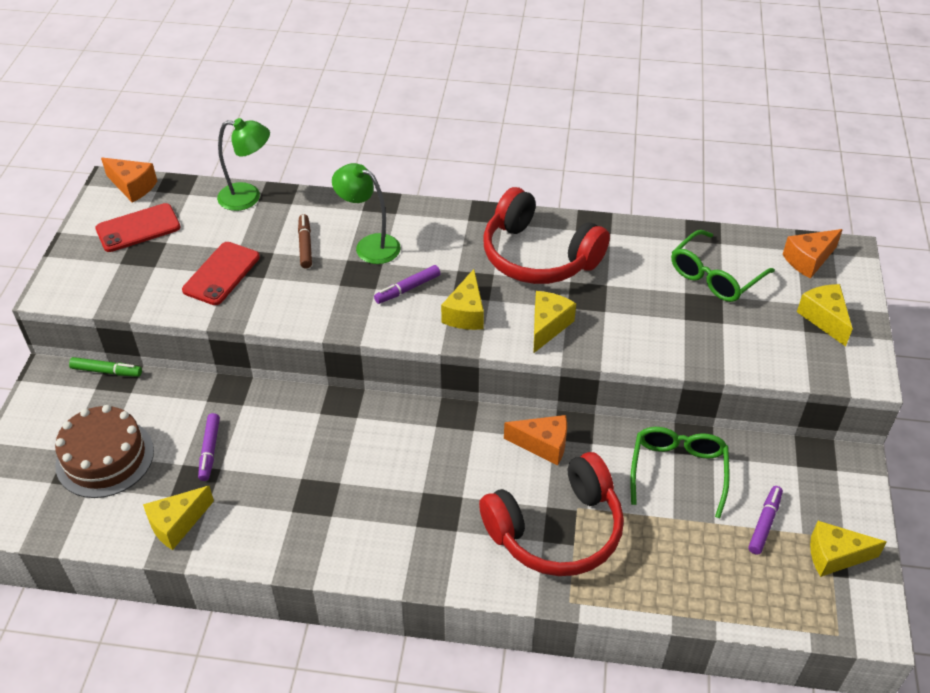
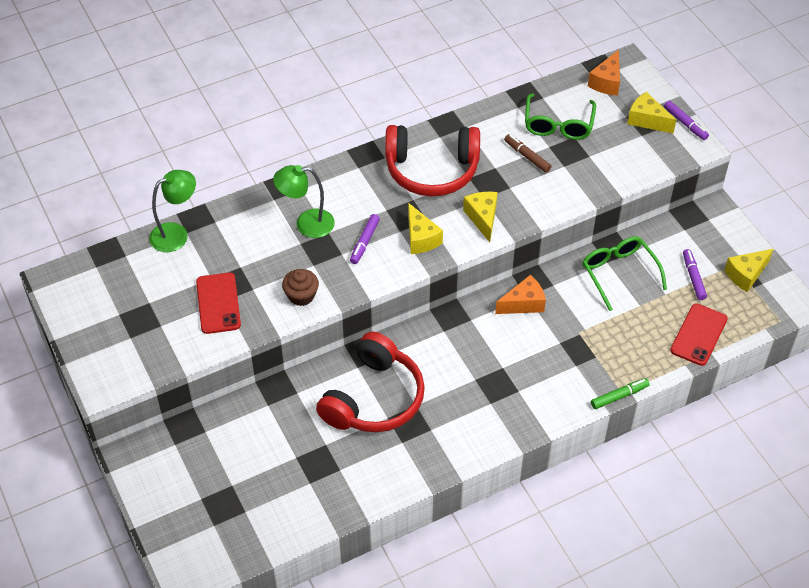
camera: 35 degrees left, 5 degrees up
brown cake [55,405,154,498] -> none
green marker [69,357,142,377] -> green marker moved to [591,378,650,409]
red phone [95,203,181,252] -> red phone moved to [670,304,728,366]
orange cheese [101,158,157,203] -> none
yellow cheese [143,486,214,550] -> none
purple marker [198,413,220,481] -> purple marker moved to [664,101,709,140]
brown marker [298,214,312,268] -> brown marker moved to [504,134,551,173]
red headphones [479,452,624,576] -> red headphones moved to [316,332,425,432]
none -> brown cupcake [282,269,319,306]

